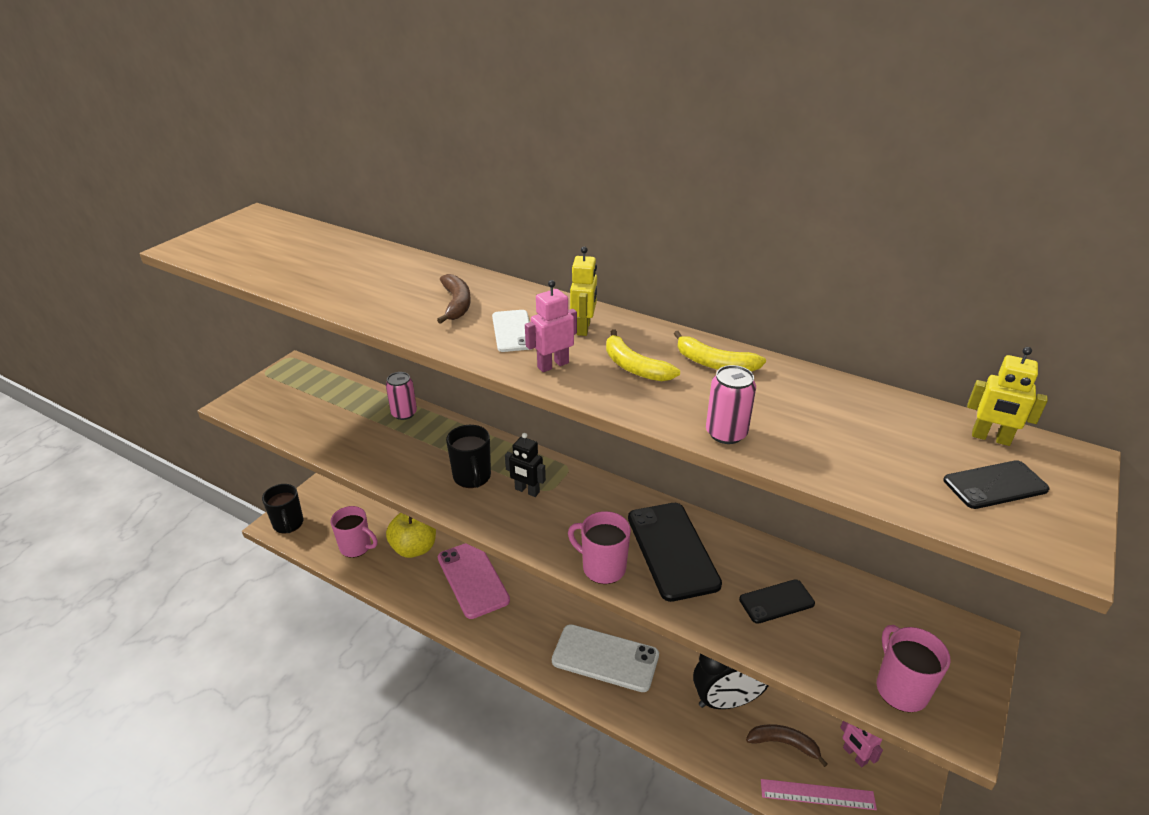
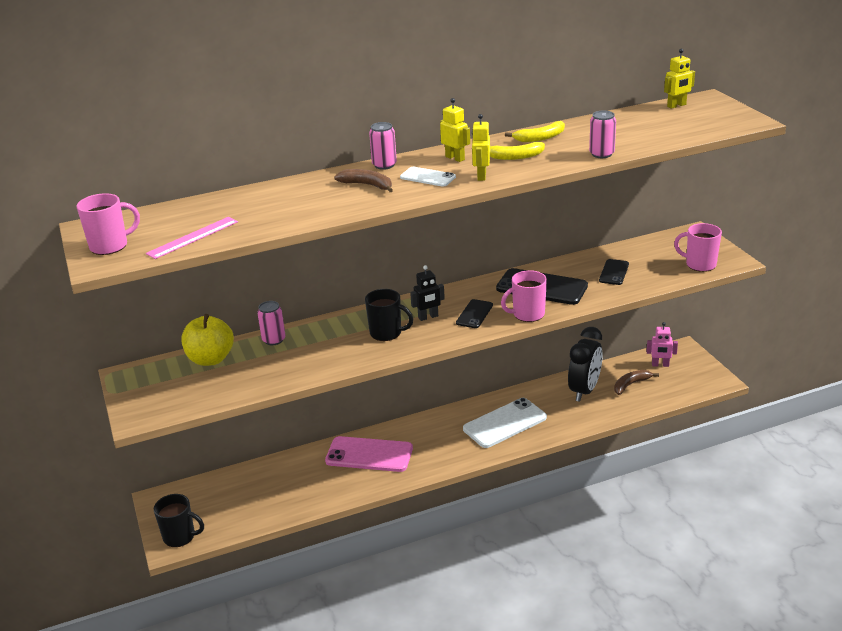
camera: 50 degrees left, 5 degrees down
pink mug [330,506,378,558] -> pink mug moved to [76,193,140,255]
yellow apple [386,512,436,558] -> yellow apple moved to [181,314,234,366]
pink robot [525,280,577,372] -> yellow robot [472,114,490,181]
pink ruler [761,779,877,810] -> pink ruler moved to [146,217,238,259]
black phone [943,460,1050,509] -> black phone moved to [456,299,493,328]
none -> pink can [369,122,397,170]

